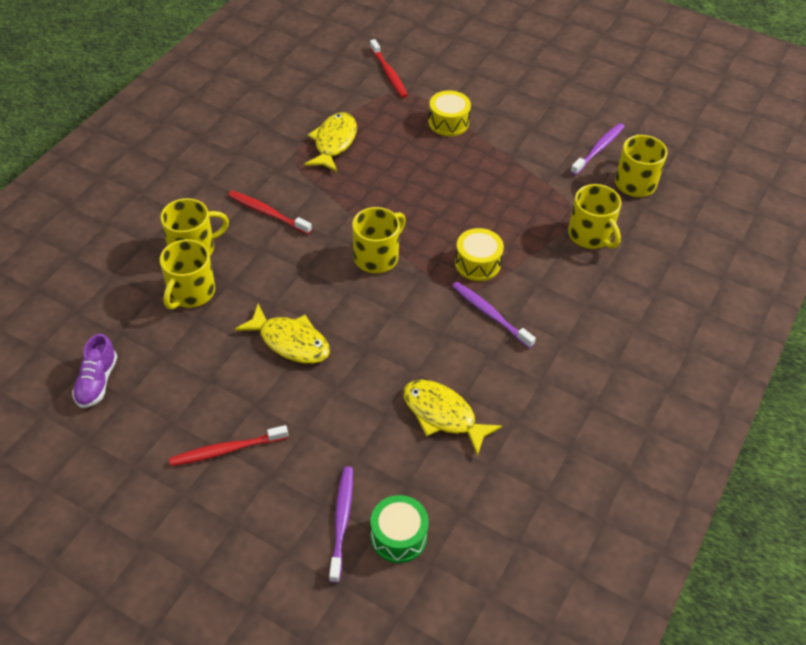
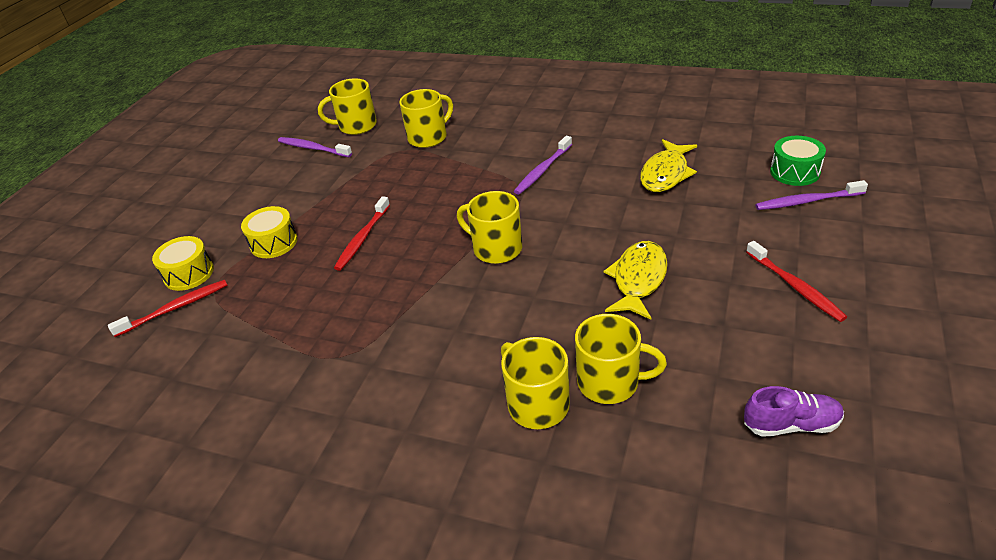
camera: 95 degrees left, 10 degrees down
red toothbrush [228,191,312,234] -> red toothbrush moved to [334,196,390,271]
yellow fish [304,113,357,172] -> none
yellow drum [455,228,504,281] -> yellow drum moved to [152,236,214,291]

